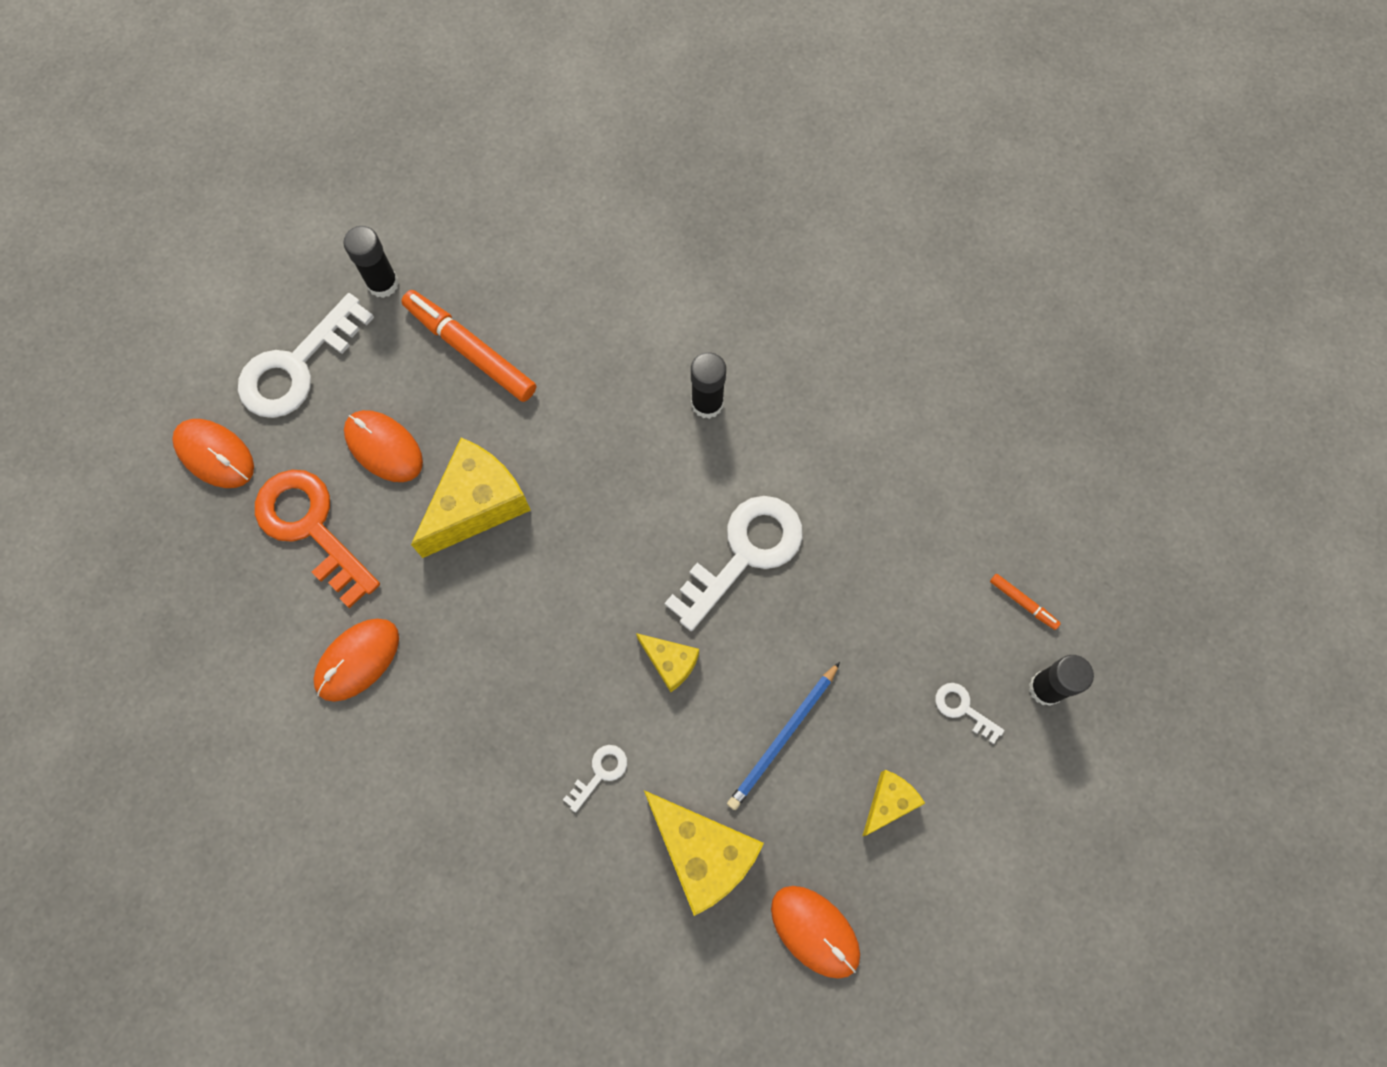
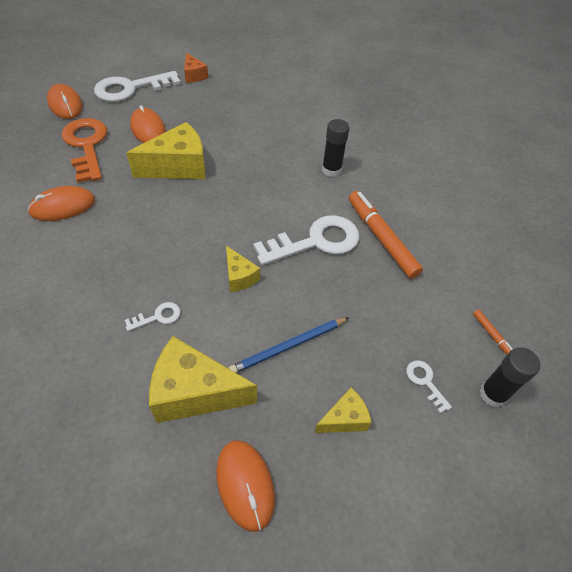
camera: 20 degrees right, 20 degrees down
black glue stick [343,226,399,298] -> orange cheese [184,53,208,83]
orange marker [401,290,536,402] -> orange marker moved to [349,191,423,279]
yellow cheese [644,790,764,916] -> yellow cheese turned 120 degrees clockwise [149,336,257,423]

